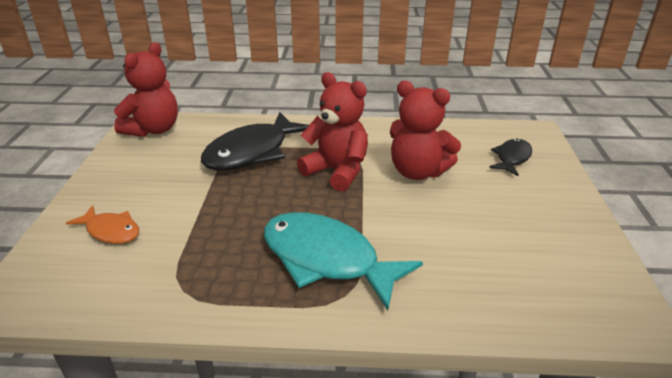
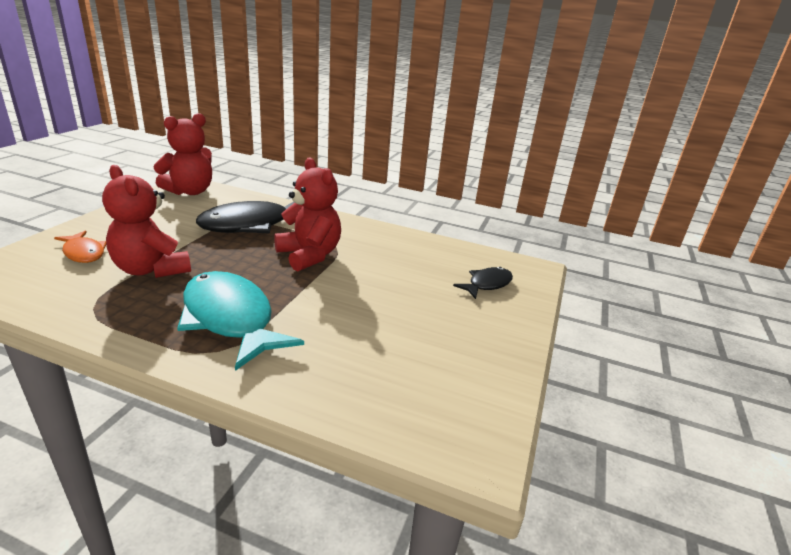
camera: 15 degrees right, 5 degrees down
red teddy bear [390,81,461,180] -> red teddy bear moved to [102,165,191,278]

